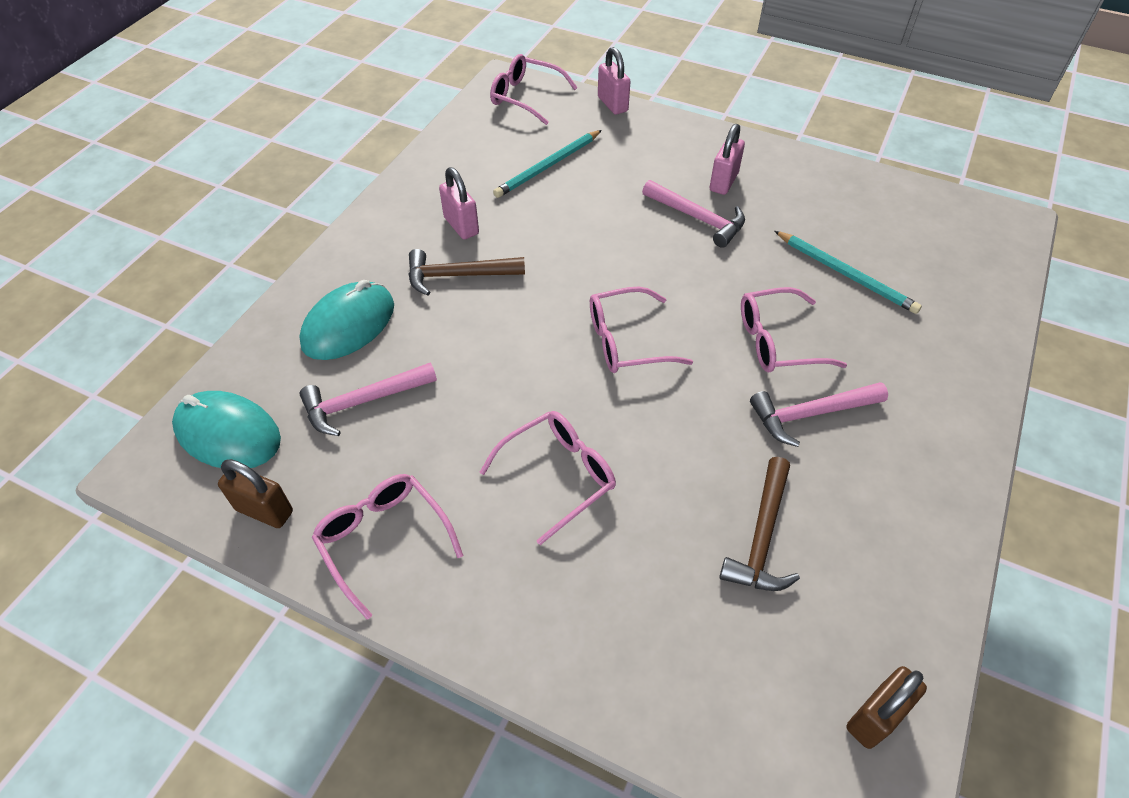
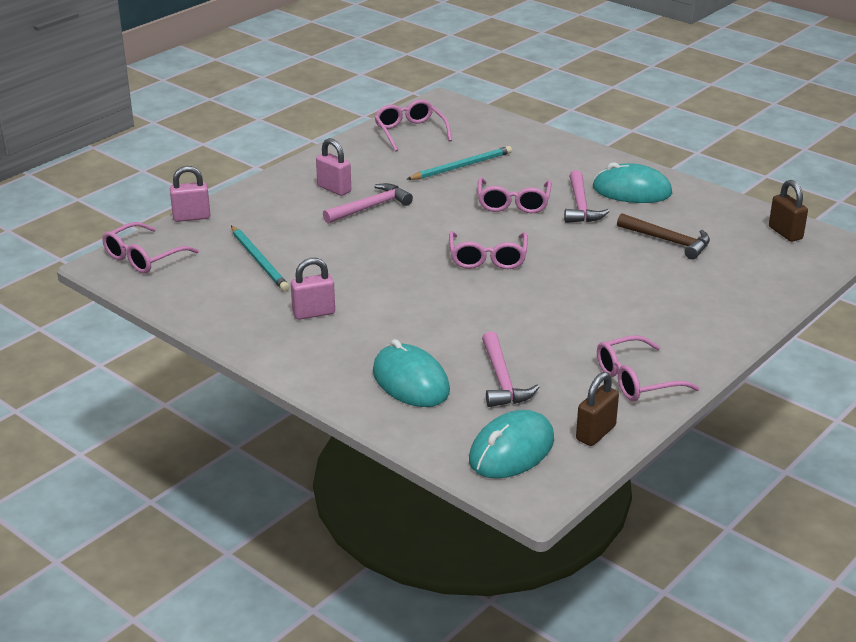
camera: 75 degrees left, 20 degrees down
brown hammer [408,249,525,296] -> none
pink glasses [479,411,616,545] -> pink glasses moved to [374,99,452,152]
none -> turquoise mouse [593,162,672,203]

